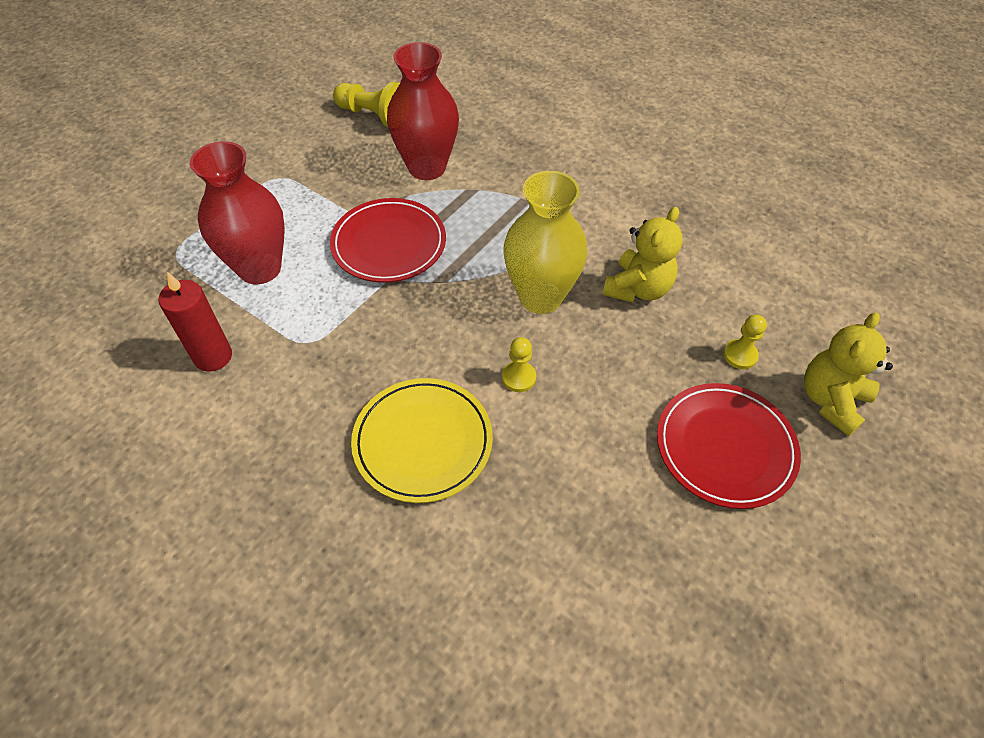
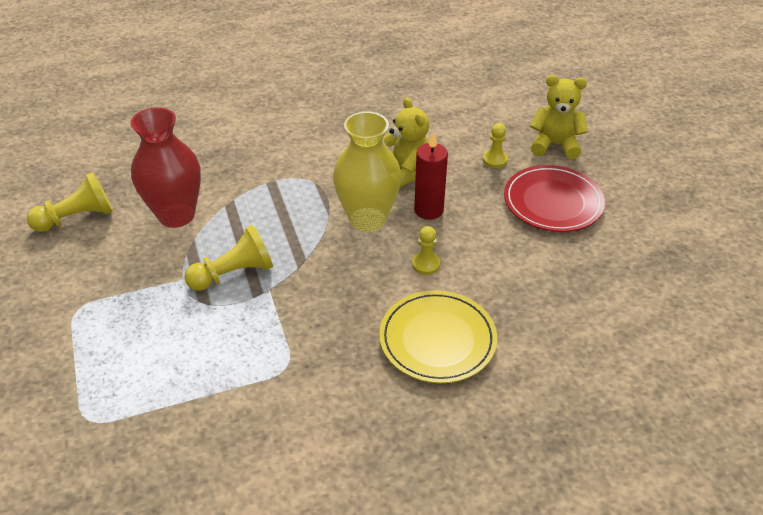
camera: 55 degrees left, 10 degrees down
red candle [159,272,232,372] -> red candle moved to [414,131,448,220]
red vase [190,141,285,284] -> none
red plate [330,198,446,283] -> yellow pawn [184,225,273,291]
yellow teddy bear [804,312,893,436] -> yellow teddy bear turned 120 degrees clockwise [530,75,588,159]

